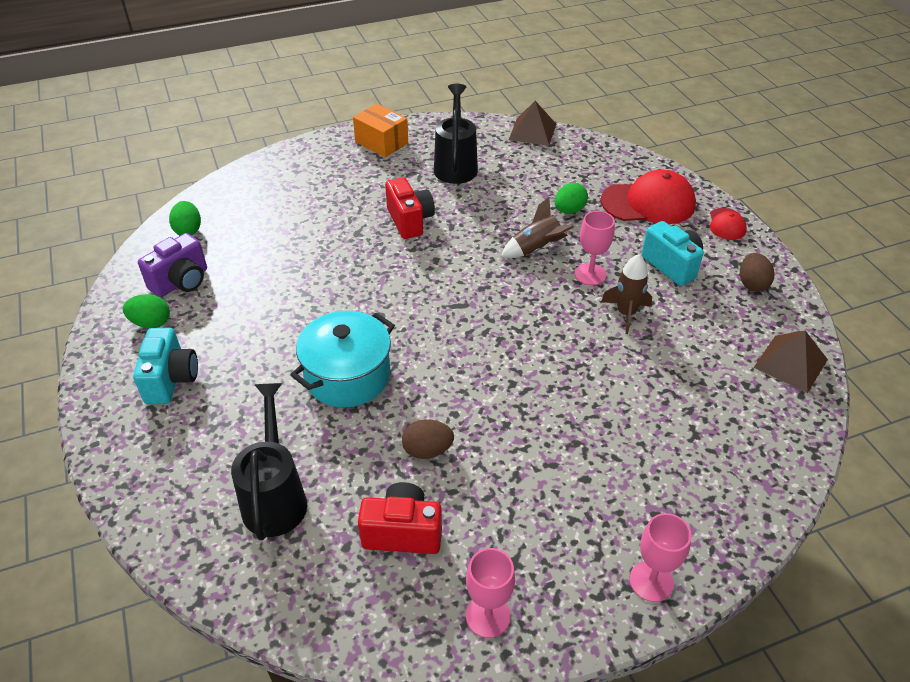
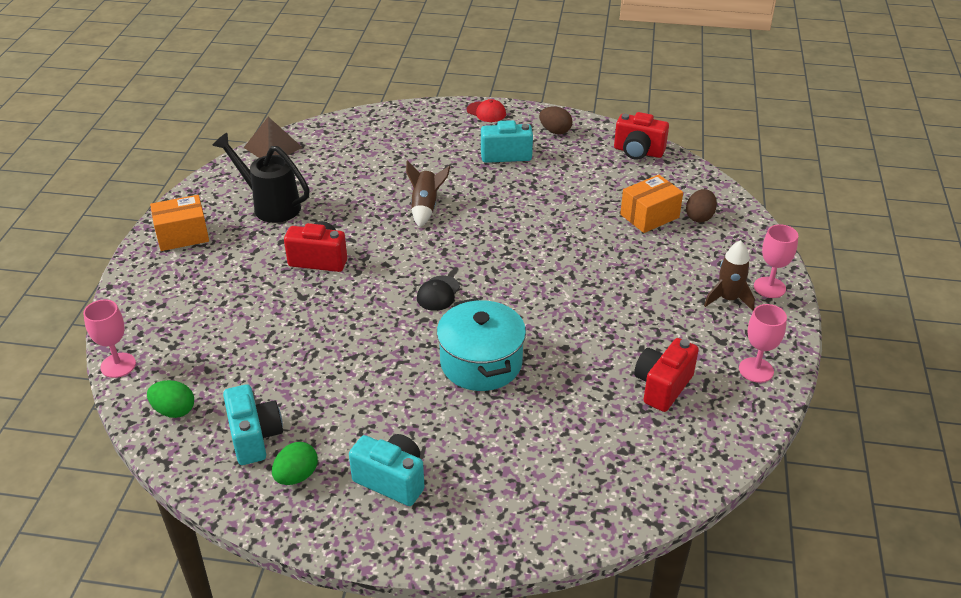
camera: 60 degrees left, 5 degrees down
purple camera [138,233,207,298] -> turquoise camera [223,384,283,465]
black watering can [231,383,307,540] -> none
brown egg [402,419,454,459] -> brown egg moved to [686,189,717,223]
green egg [554,183,588,214] -> none
pink goblet [575,211,615,285] -> pink goblet moved to [83,299,136,378]
red cap [601,170,696,224] -> none
brown rocket [601,254,652,334] -> brown rocket moved to [704,240,755,311]
brown pyramid [753,330,828,393] -> red camera [614,112,669,160]
none -> black cap [417,276,460,311]
none -> orange box [620,175,683,233]

